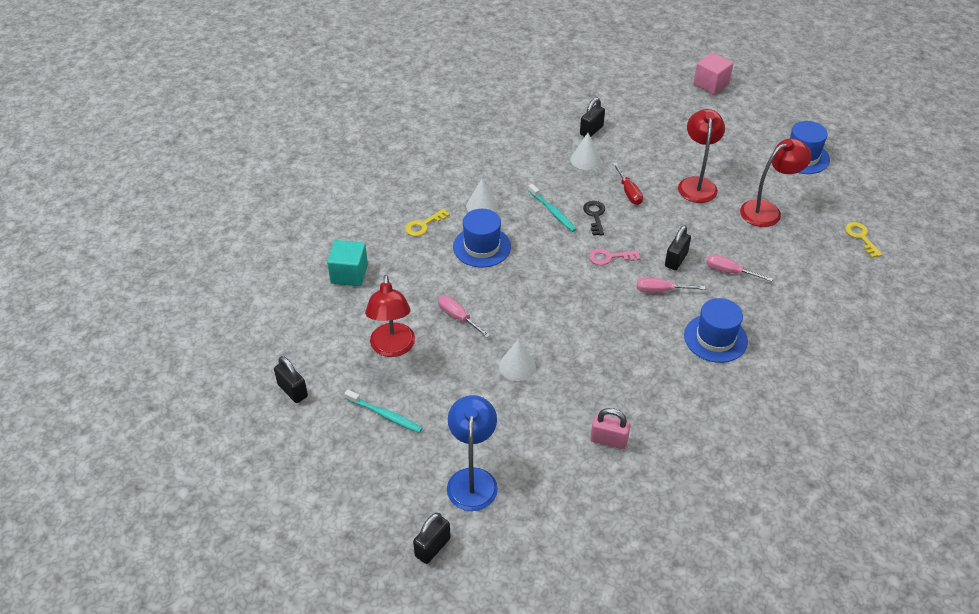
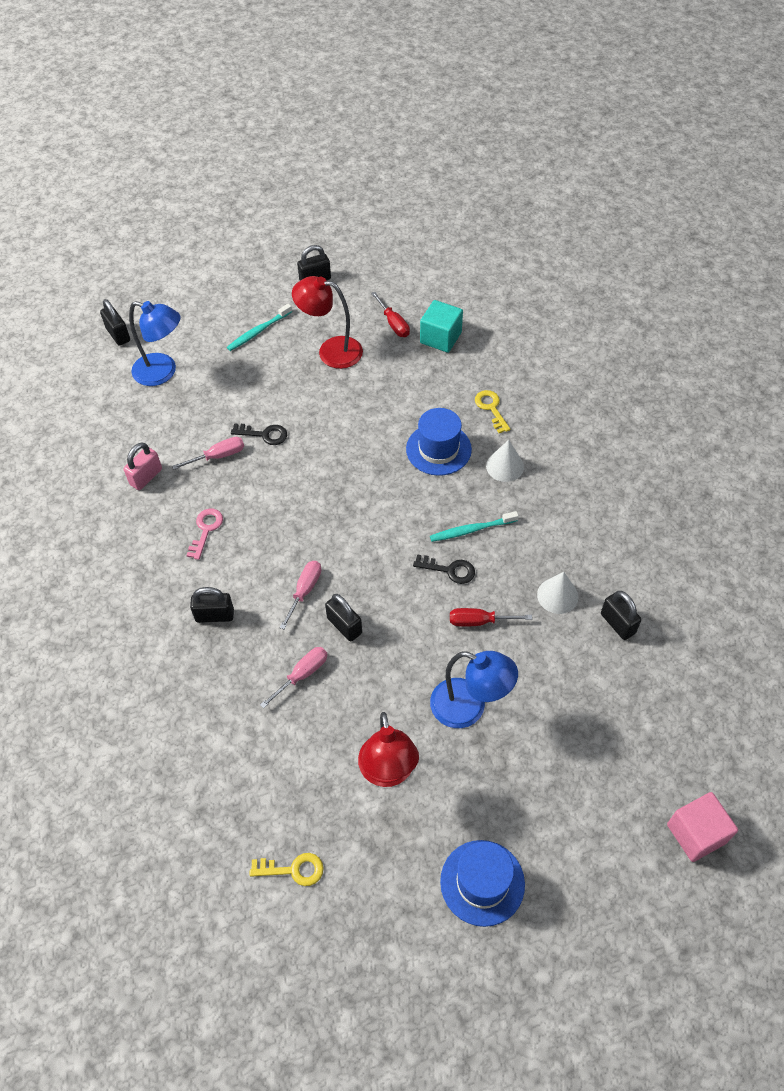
camera: 110 degrees right, 10 degrees up
pink screwdriver [438,295,490,338] -> pink screwdriver moved to [172,437,244,469]
white cone [499,339,536,381] -> black key [231,423,287,445]
pink key [589,248,641,265] -> pink key moved to [186,509,223,560]
red lamp [678,109,725,203] -> blue lamp [430,651,518,728]
blue hat [684,298,748,363] -> black padlock [190,587,234,623]
none -> red screwdriver [371,292,410,337]

